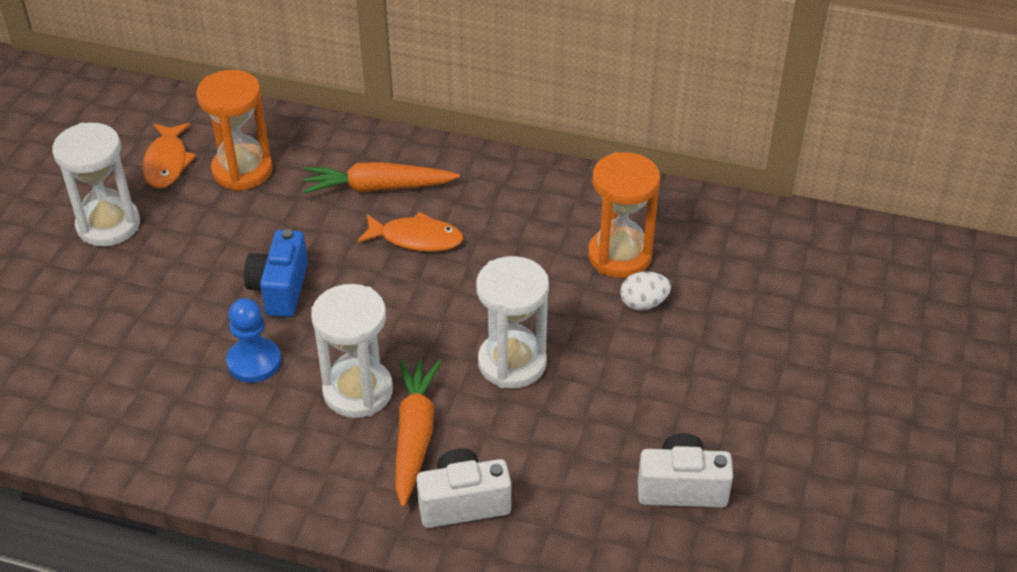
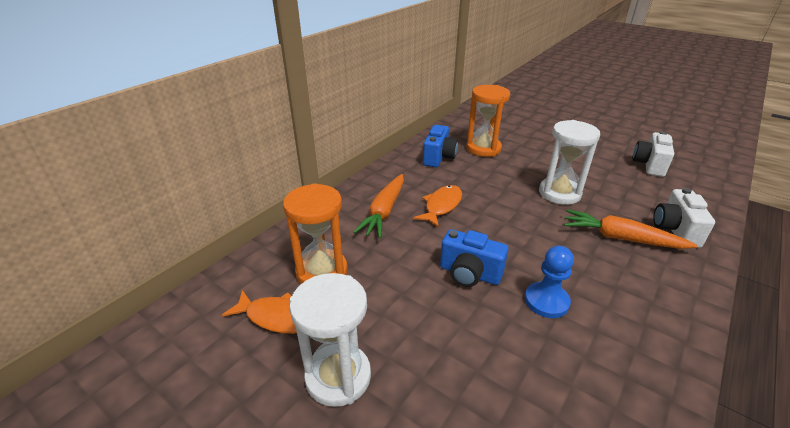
camera: 70 degrees left, 10 degrees down
white hourglass [311,284,393,418] -> none
white egg [620,271,671,310] -> none
none -> blue camera [423,125,458,167]

